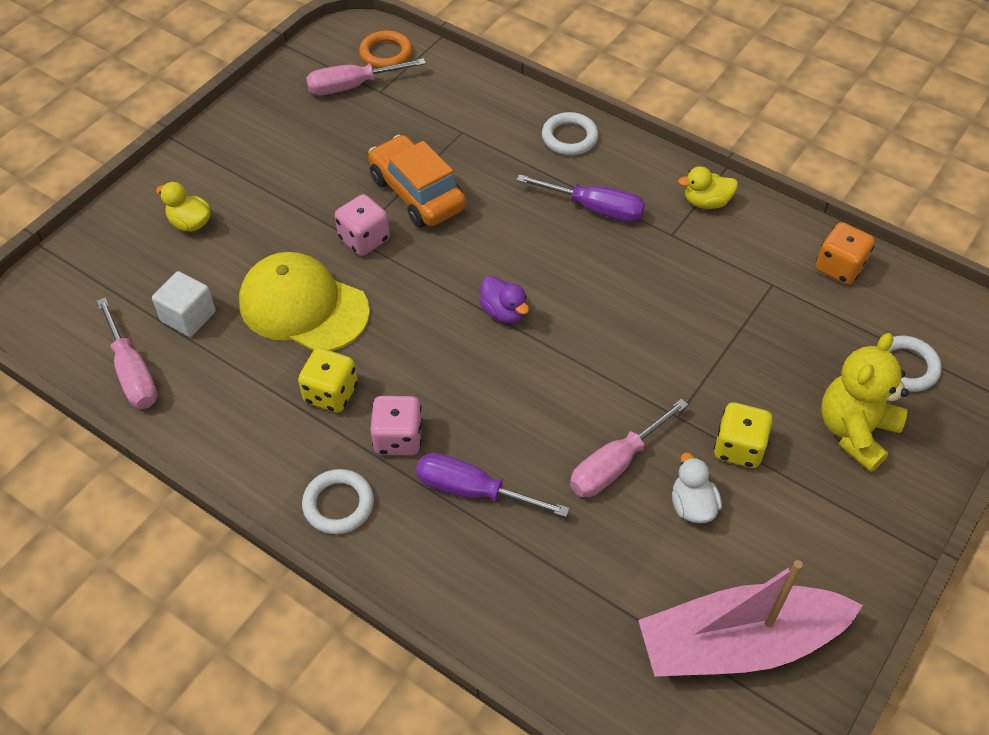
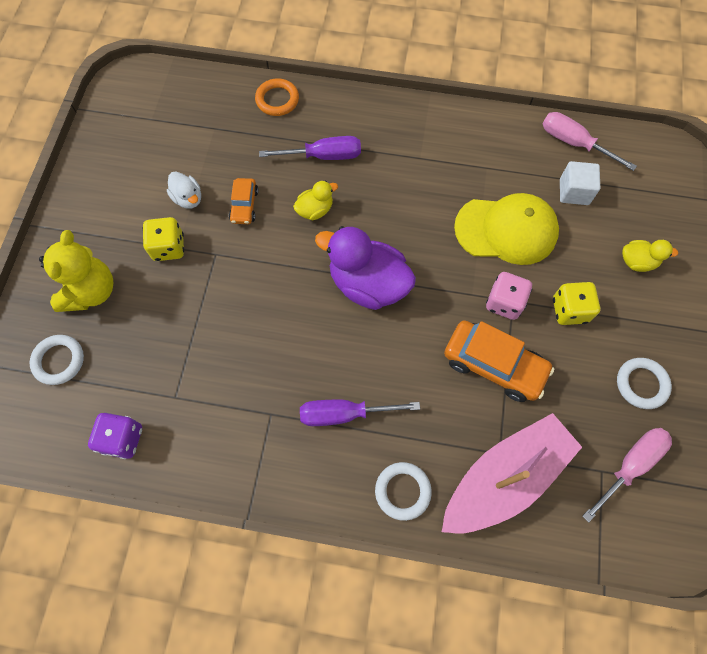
camera: 155 degrees right, 15 degrees up
yellow dice [298,348,358,413] -> yellow dice moved to [553,282,600,325]
white ring [302,469,374,534] -> white ring moved to [617,358,672,409]
orange ring [359,30,413,68] -> orange ring moved to [255,78,299,116]
pink dice [370,396,423,455] -> none
purple duck [479,276,529,323] -> purple duck [315,226,416,310], size x2.02
pink screwdriver [570,399,688,497] -> orange car [229,178,258,224]
pink boat [638,560,863,677] -> pink boat moved to [442,413,582,534]
yellow duck [678,166,738,209] -> yellow duck moved to [293,181,338,220]
orange dice [816,222,875,285] -> purple dice [88,413,142,459]

